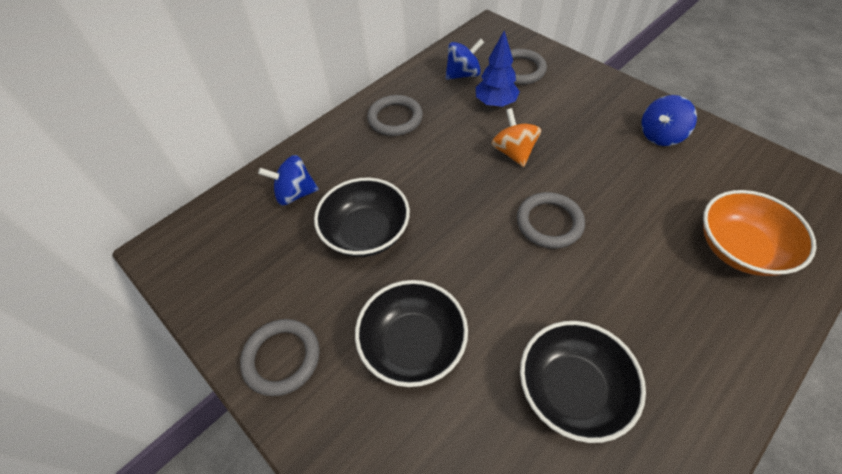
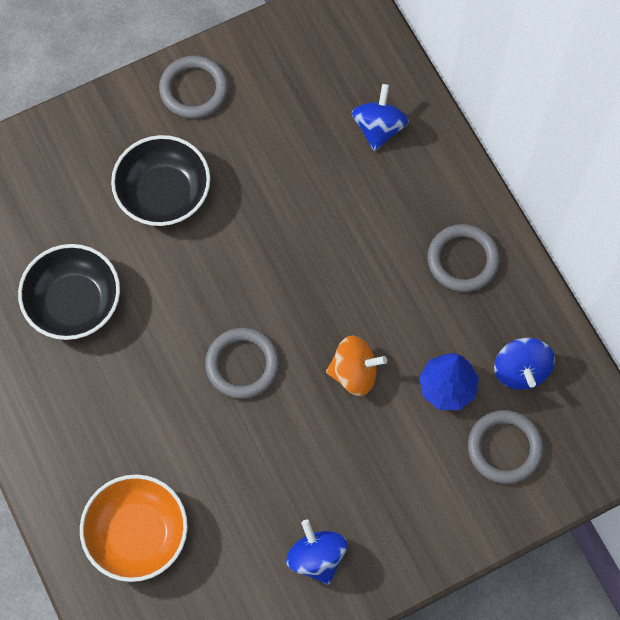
camera: 105 degrees right, 15 degrees up
black bowl [314,178,410,257] -> none

